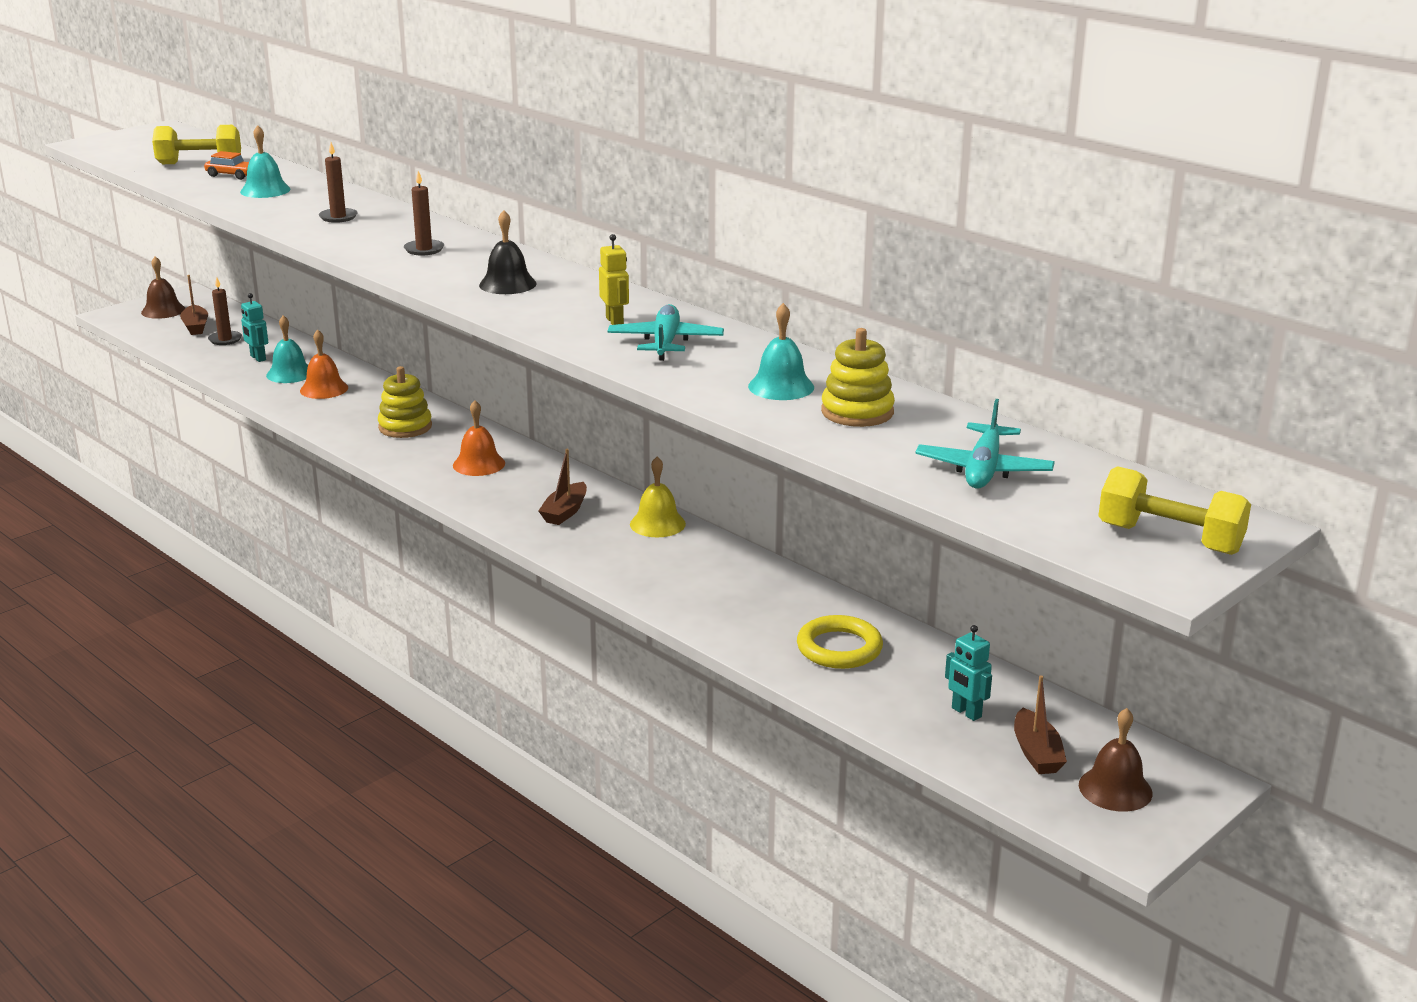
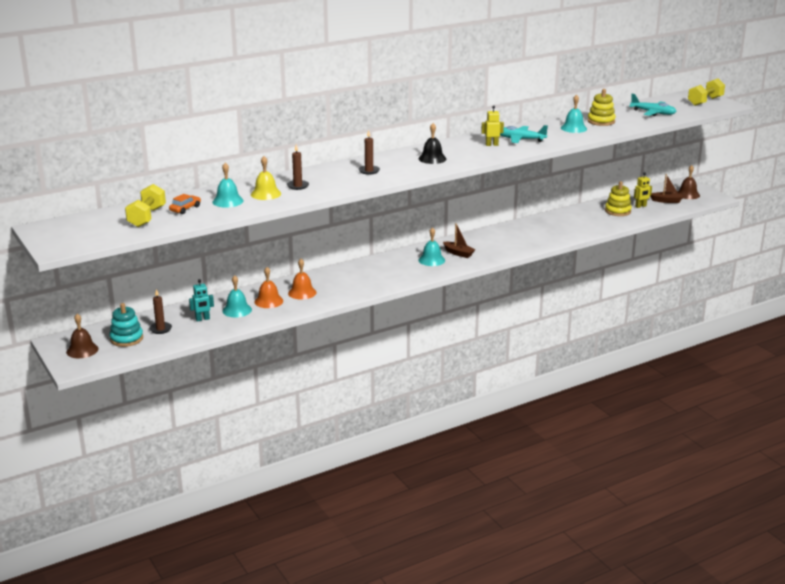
camera: 75 degrees left, 0 degrees up
brown boat [180,275,208,335] -> turquoise stacking toy [109,303,143,347]
yellow stacking toy [378,366,432,438] -> yellow stacking toy moved to [605,181,632,216]
orange bell [453,400,505,476] -> orange bell moved to [288,259,317,300]
yellow bell [630,457,686,537] -> yellow bell moved to [251,156,281,200]
yellow ring [797,615,883,669] -> none
turquoise robot [945,625,992,721] -> yellow robot [634,172,652,208]
none -> turquoise bell [419,227,445,266]

